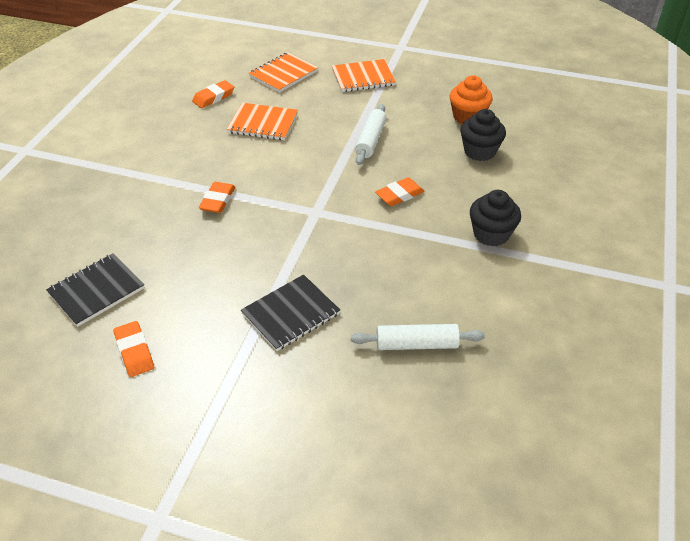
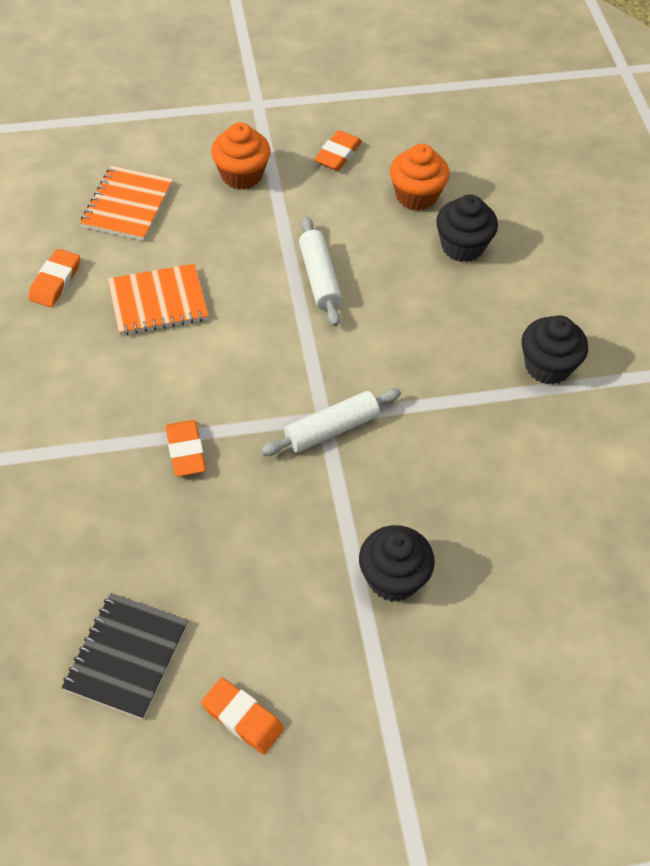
camera: 30 degrees left, 10 degrees up
black notebook [241,274,340,351] -> black cupcake [359,525,435,602]
orange notebook [332,59,396,92] -> orange cupcake [211,122,271,189]
white rolling pin [351,324,485,350] -> white rolling pin moved to [261,388,401,456]
orange eraser [375,177,424,206] -> orange eraser moved to [314,130,362,171]

